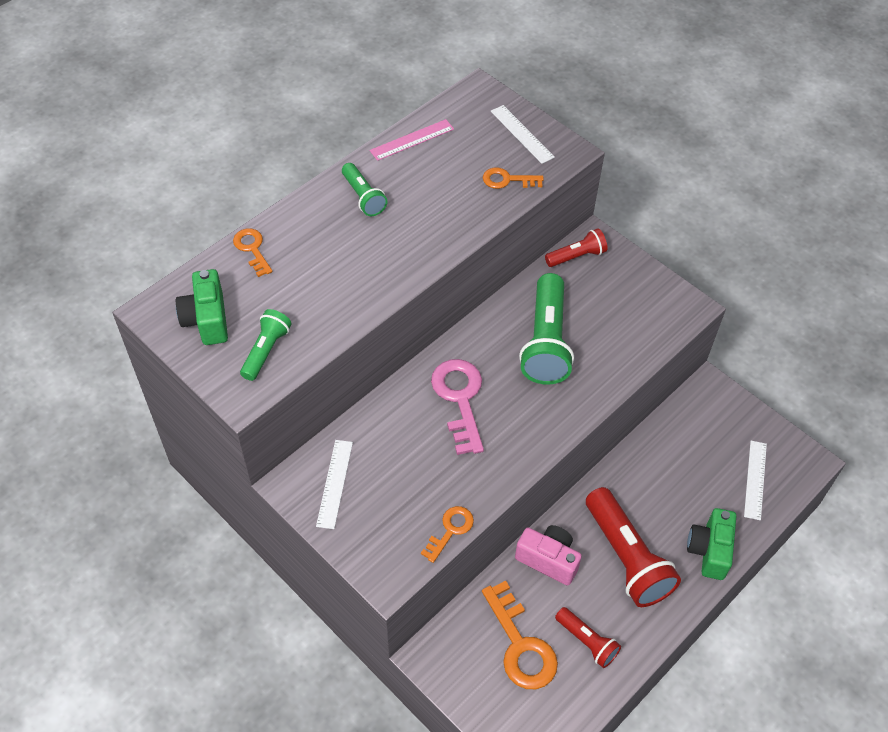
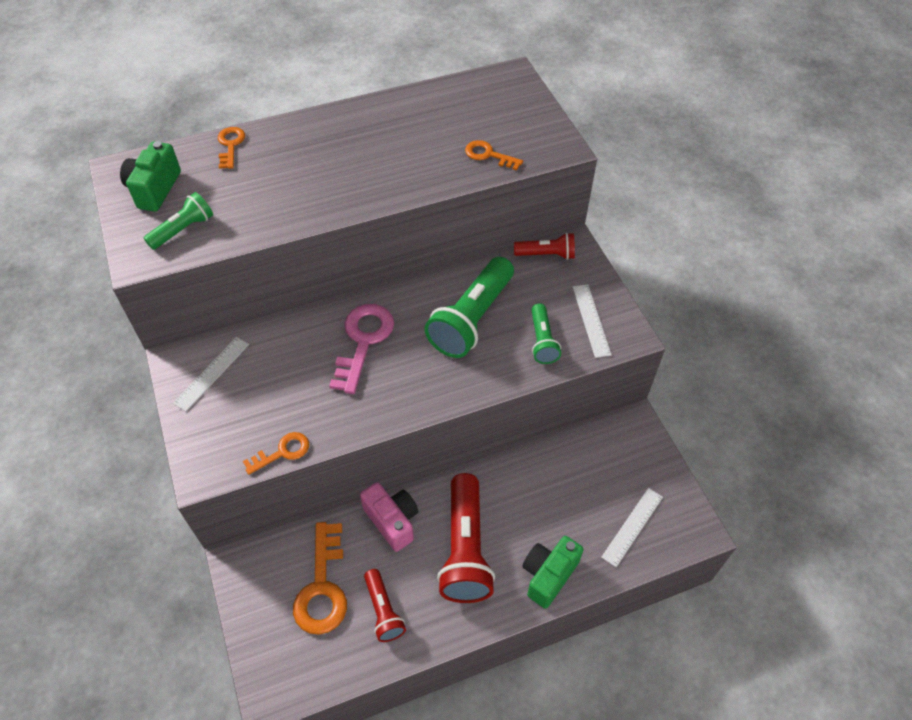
camera: 25 degrees right, 0 degrees up
green flashlight [342,163,387,216] -> green flashlight moved to [531,303,561,364]
pink ruler [370,119,454,161] -> none
white ruler [491,105,555,164] -> white ruler moved to [573,284,612,358]

